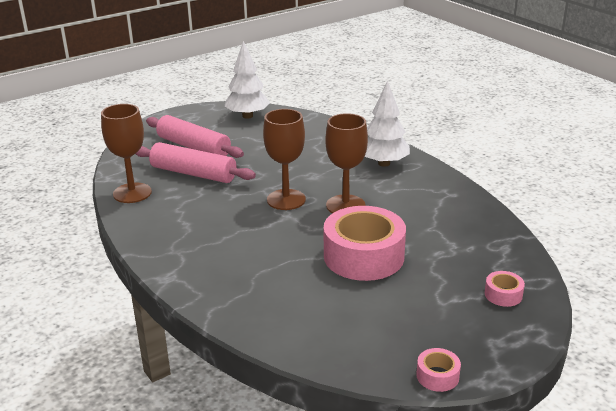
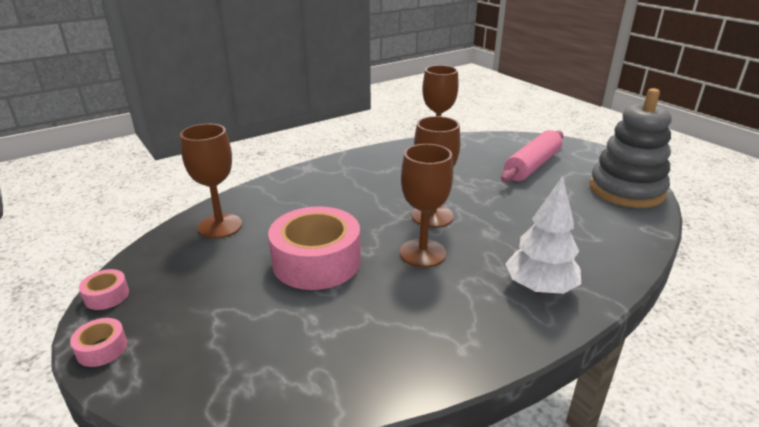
camera: 90 degrees right, 0 degrees up
pink rolling pin [136,142,256,183] -> none
white tree [224,41,270,119] -> grey stacking toy [590,88,671,208]
pink tape [485,271,525,307] -> pink tape moved to [70,318,127,367]
none -> brown goblet [180,124,242,238]

